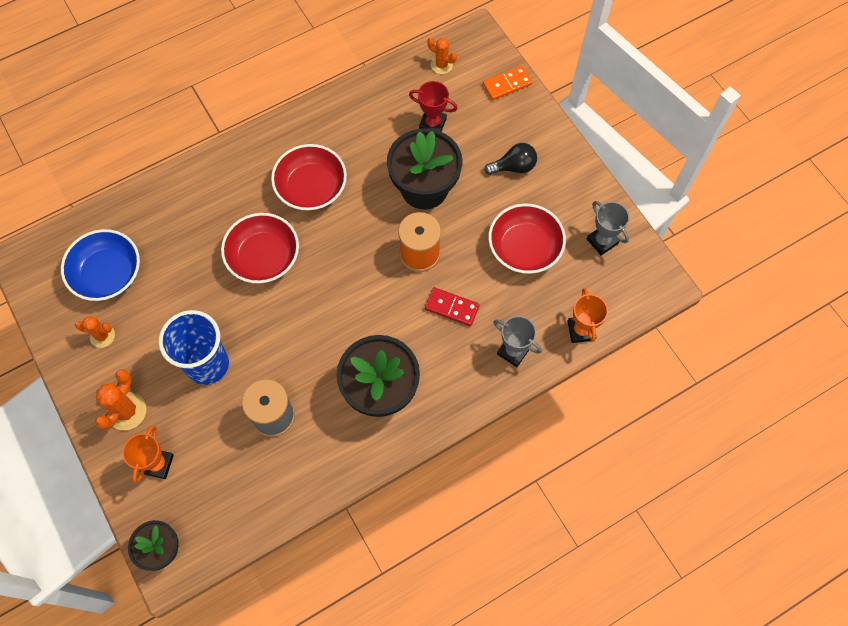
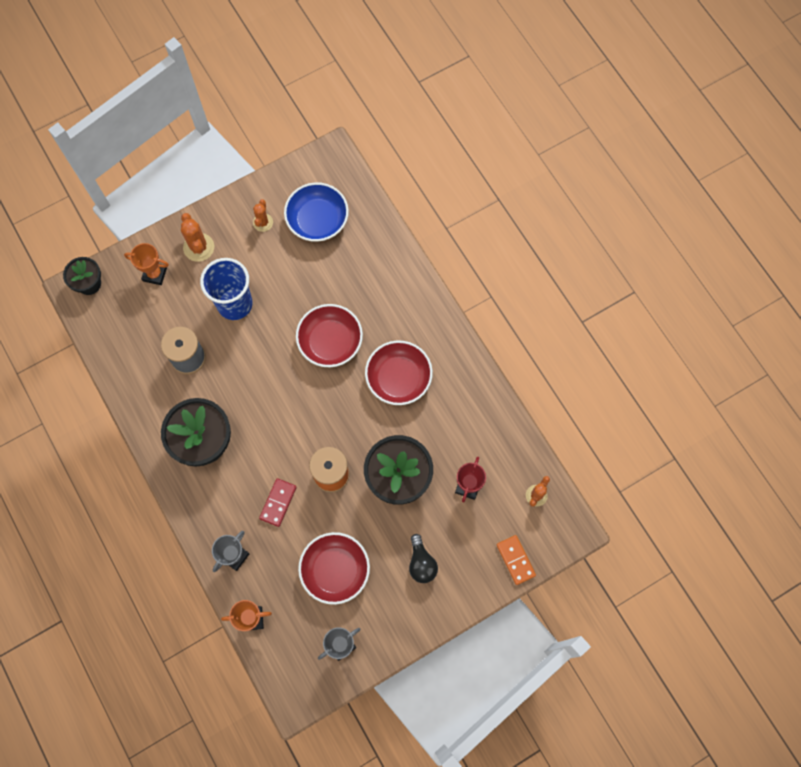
camera: 90 degrees right, 5 degrees up
orange cactus [95,369,146,430] -> orange cactus turned 45 degrees clockwise [181,213,214,262]

